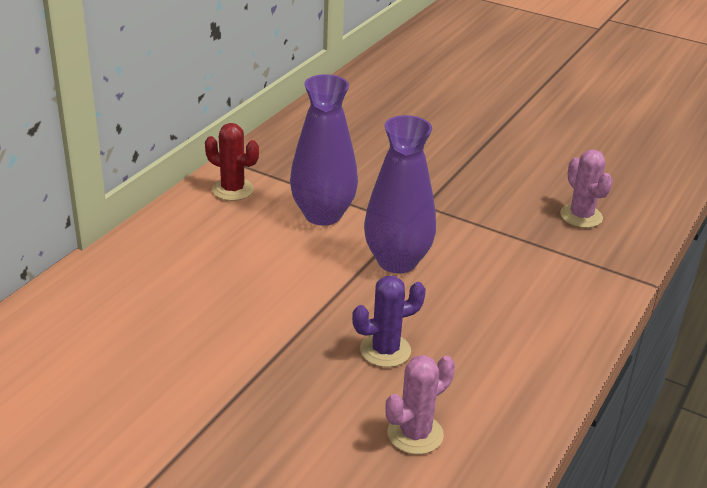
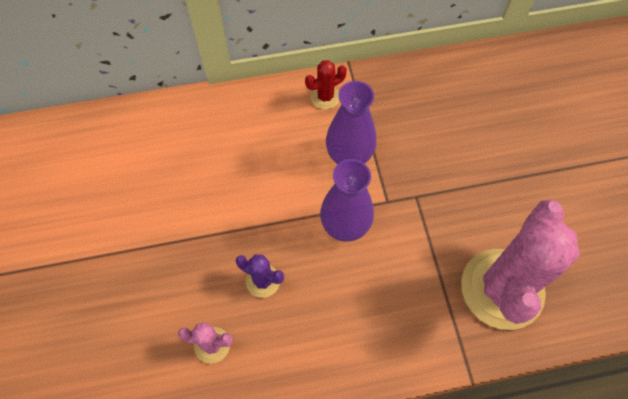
camera: 50 degrees right, 30 degrees up
red cactus [205,123,259,201] -> red cactus turned 75 degrees clockwise [305,60,347,109]
pink cactus [560,150,613,228] -> pink cactus [461,199,580,330], size x2.39

